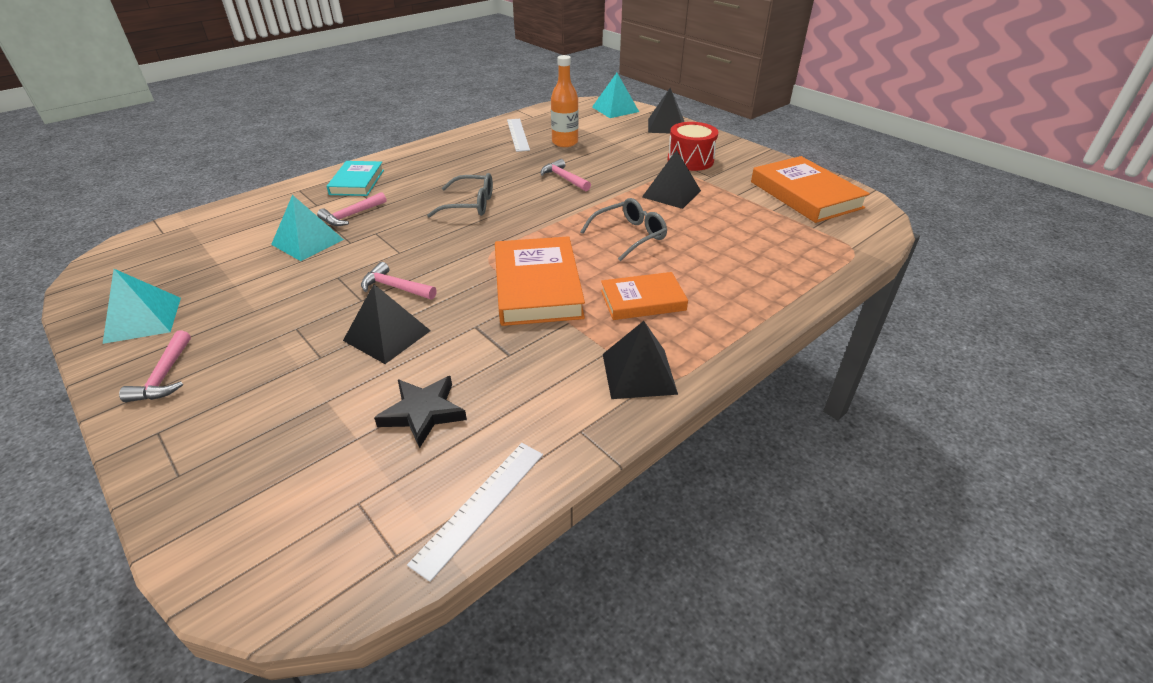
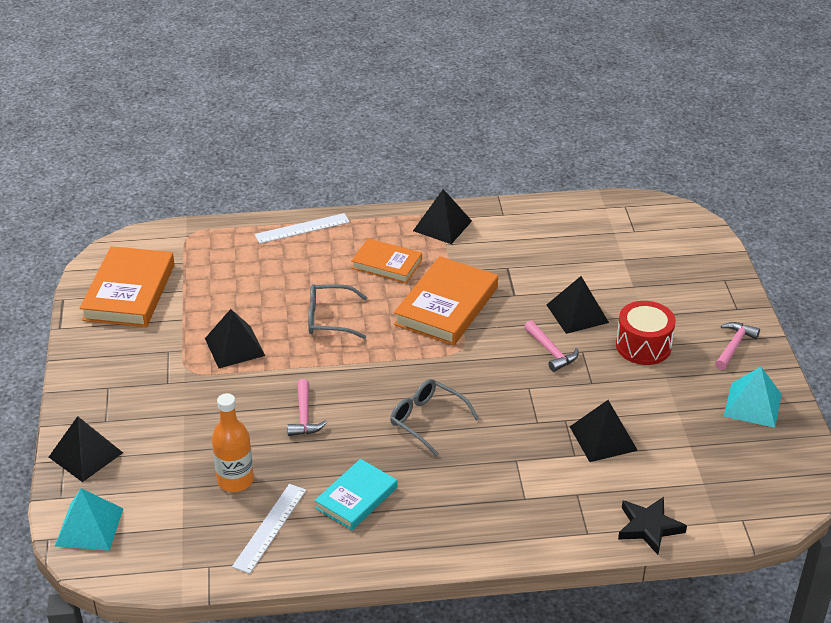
camera: 145 degrees left, 0 degrees up
turquoise pyramid [271,195,344,261] -> black pyramid [570,400,638,462]
pink hammer [317,192,386,226] -> none
turquoise book [327,161,384,196] -> turquoise book moved to [315,459,397,530]
black star [374,376,467,448] -> black star moved to [618,497,687,555]
white ruler [407,443,543,582] -> white ruler moved to [255,213,350,244]
red drum [667,122,718,171] -> red drum moved to [616,301,676,365]

